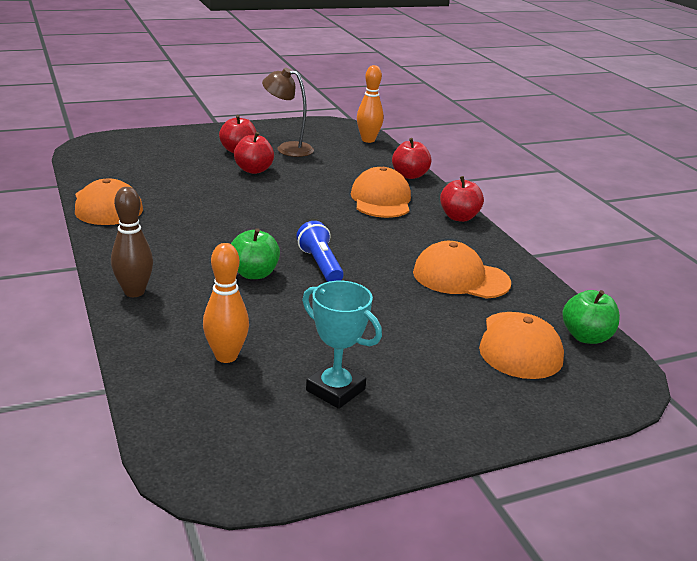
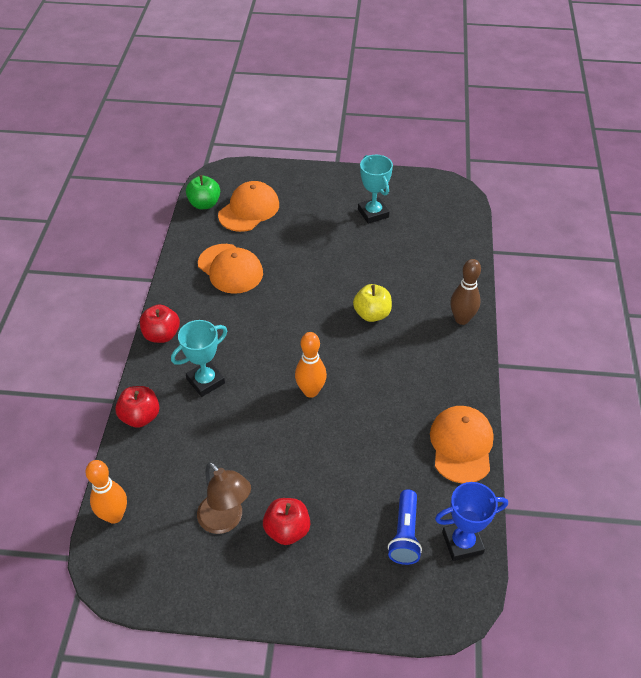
camera: 150 degrees left, 20 degrees up
orange bowling pin [203,243,249,363] -> orange bowling pin moved to [295,332,327,398]
green apple [231,228,280,279] -> yellow apple [353,284,392,322]
red apple [234,132,274,174] -> none
blue flashlight [296,221,344,282] -> blue flashlight moved to [388,489,422,565]
orange cap [351,167,411,218] -> turquoise trophy [171,320,227,397]
none -> blue trophy [435,482,508,561]

